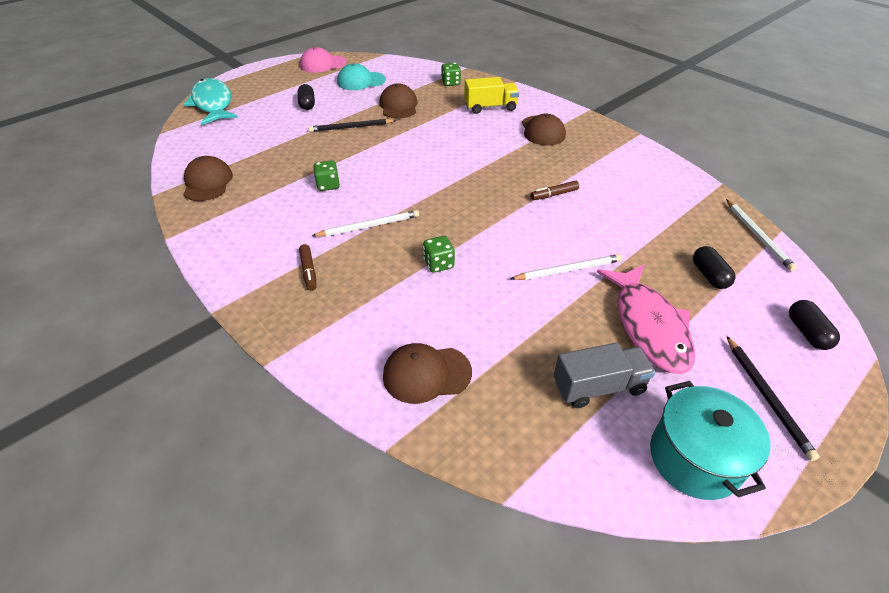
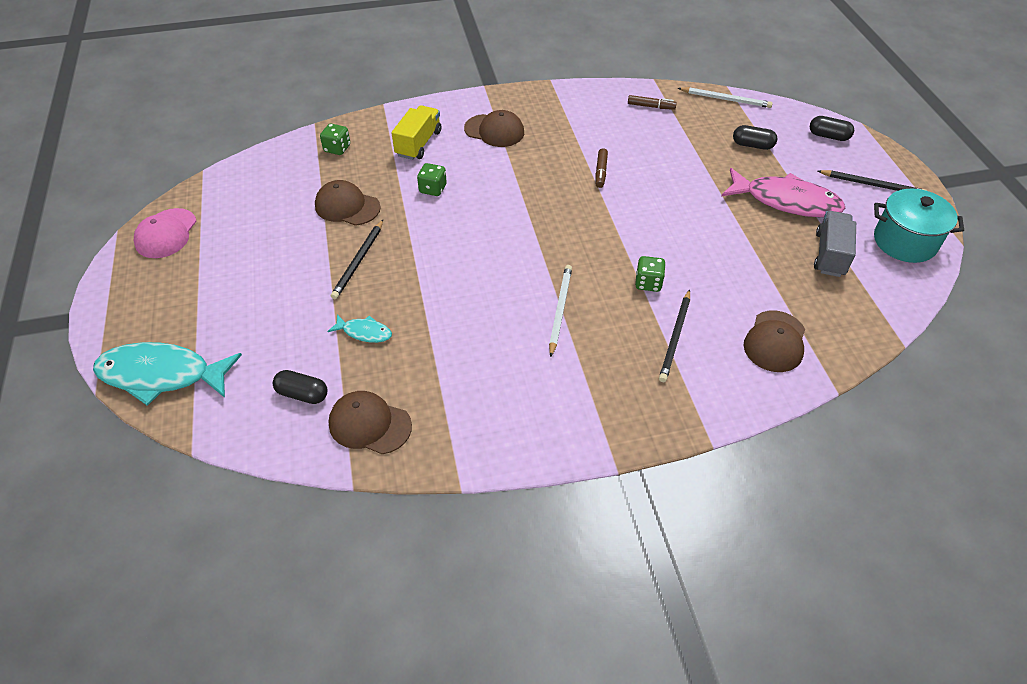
camera: 60 degrees left, 5 degrees up
black capsule [298,84,315,110] -> black capsule moved to [273,370,327,404]
brown marker [299,244,317,291] -> brown marker moved to [628,95,677,110]
green dice [313,160,340,191] -> green dice moved to [417,163,447,196]
turquoise cap [337,63,386,90] -> none
white pencil [511,254,622,280] -> none
none -> turquoise fish [327,314,392,343]
none -> black pencil [659,289,690,382]

